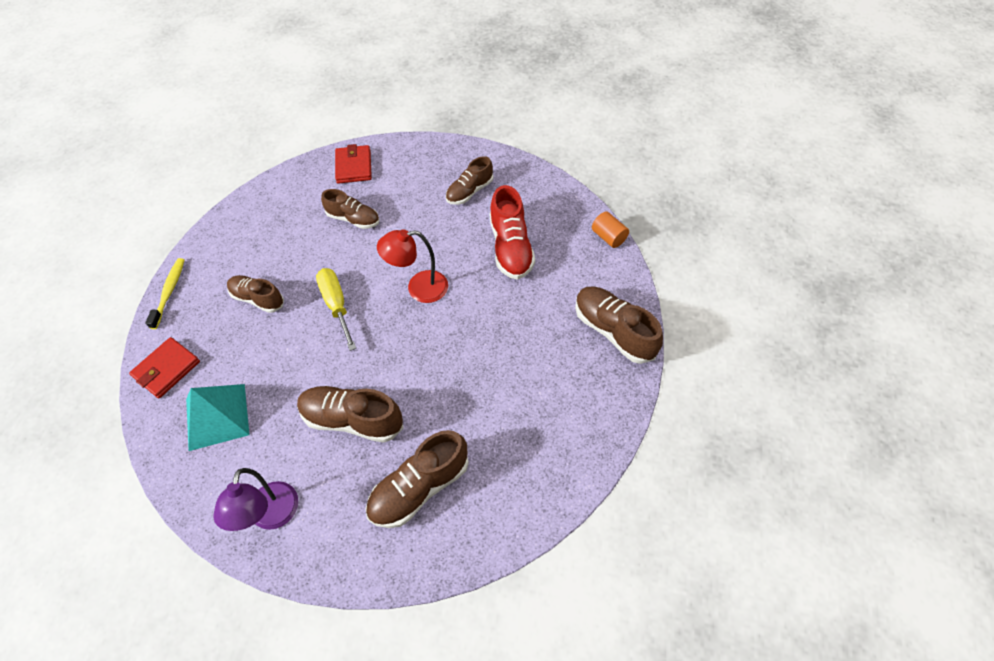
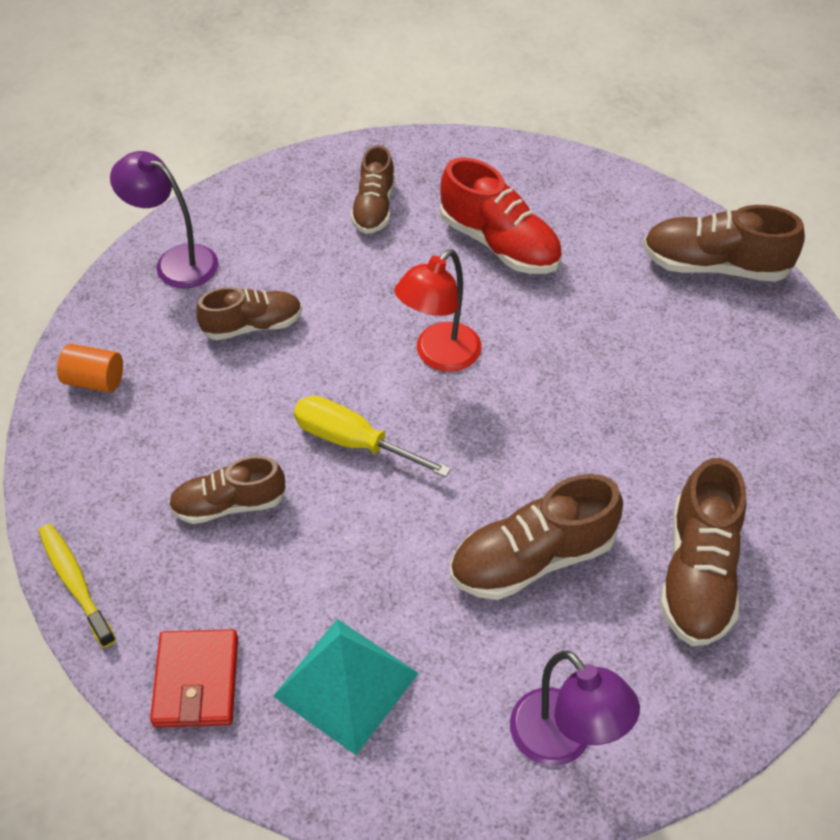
camera: 40 degrees left, 5 degrees down
red wallet [335,144,372,184] -> purple lamp [110,151,218,289]
orange cylinder [592,211,629,248] -> orange cylinder moved to [57,344,123,393]

